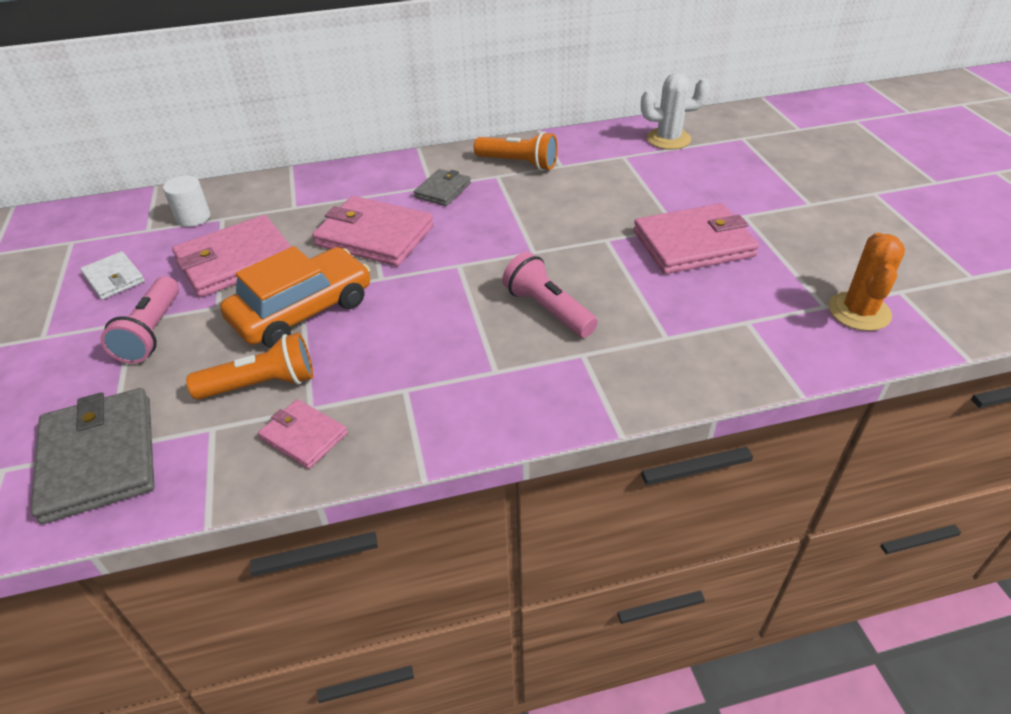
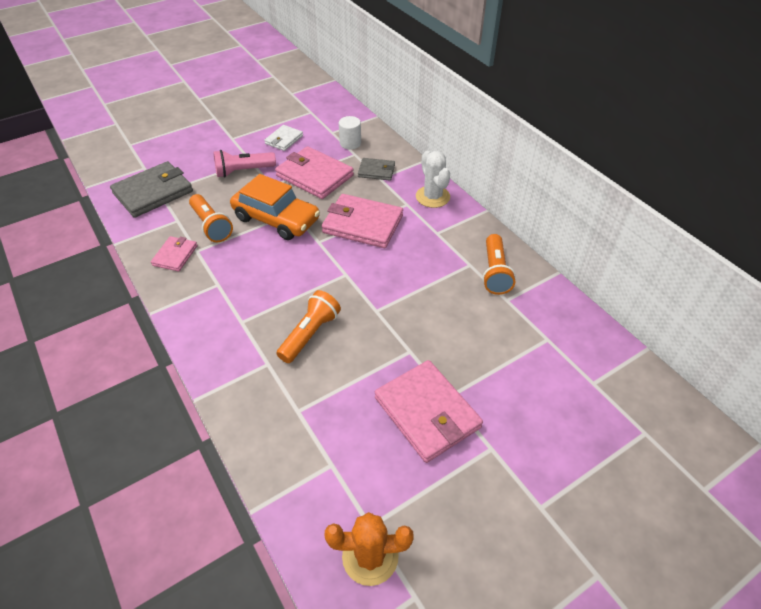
camera: 70 degrees right, 5 degrees up
pink wallet [312,196,434,266] -> pink wallet turned 75 degrees counterclockwise [322,194,403,248]
grey wallet [414,169,471,206] -> grey wallet moved to [358,158,395,181]
pink flashlight [502,252,598,338] -> orange flashlight [276,290,341,363]
white cactus [641,73,710,150] -> white cactus moved to [416,151,450,208]

